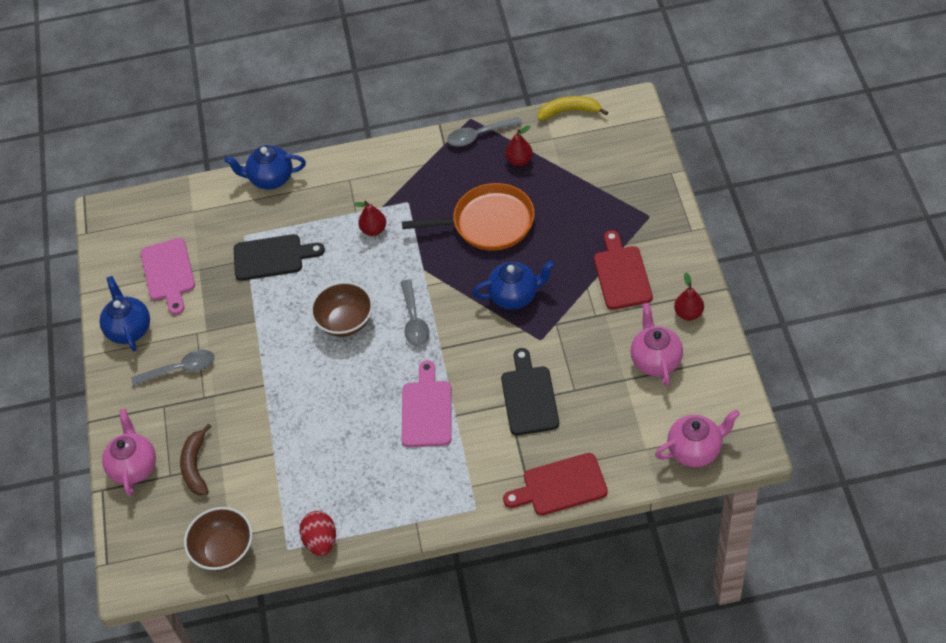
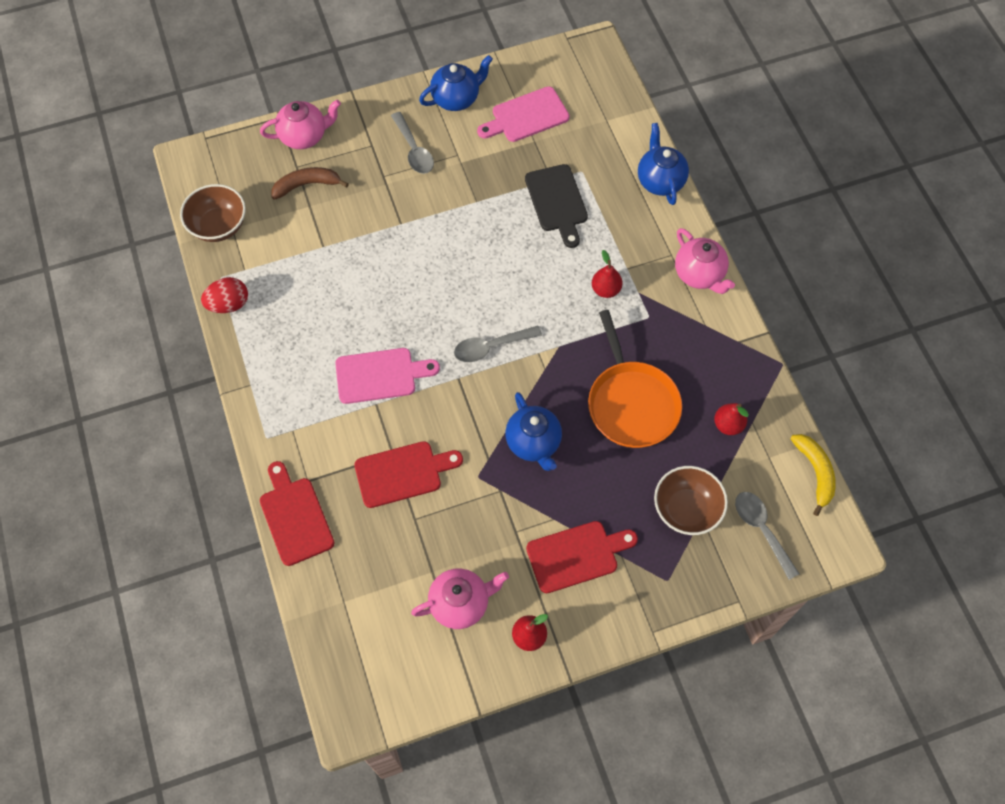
camera: 75 degrees right, 10 degrees up
brown bowl [310,282,373,337] -> brown bowl moved to [654,466,728,535]
grey spoon [447,117,522,146] -> grey spoon moved to [735,492,799,580]
black cutting board [501,348,559,435] -> red cutting board [354,441,463,508]
pink teapot [655,410,740,467] -> pink teapot moved to [675,228,735,294]

